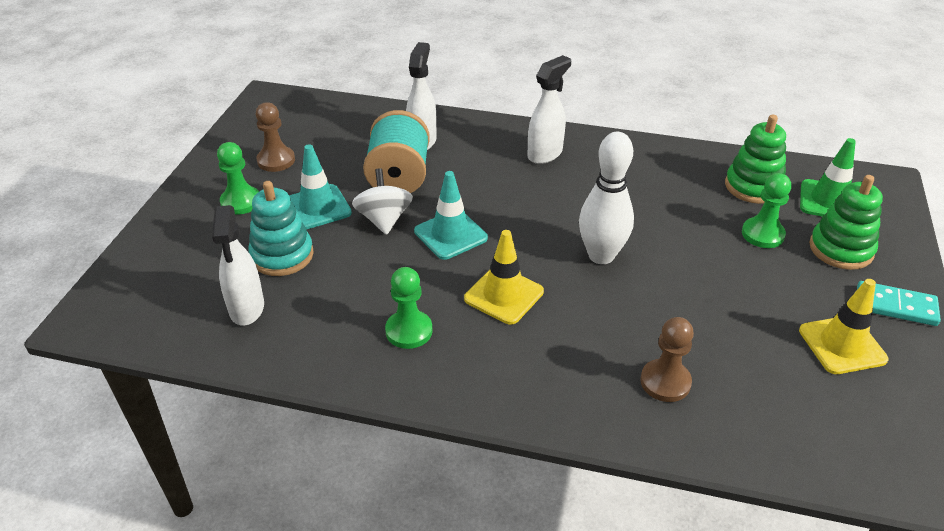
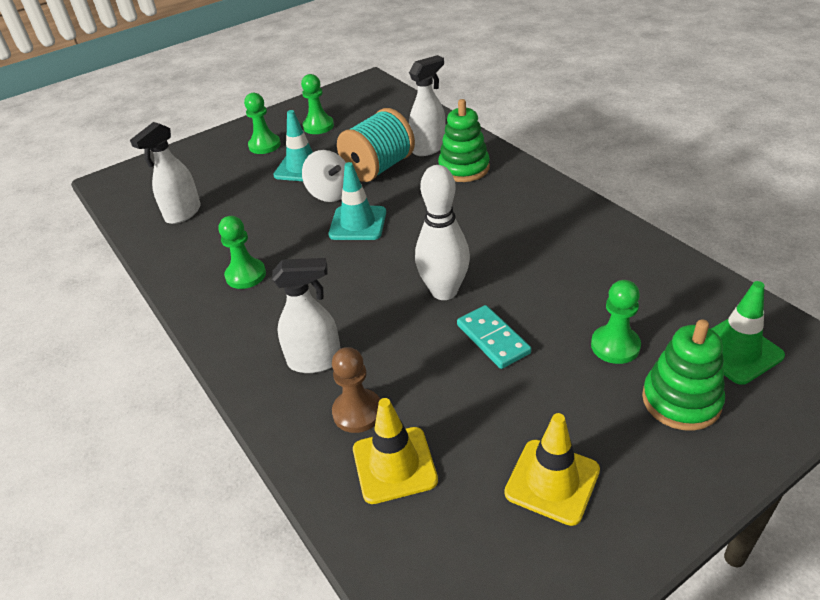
camera: 45 degrees right, 0 degrees up
turquoise stacking toy [248,181,314,276] -> none
brown pawn [256,102,295,172] -> green pawn [301,74,334,134]
white spinning top [352,168,413,235] -> white spinning top turned 105 degrees clockwise [302,150,346,202]
yellow traffic cone [464,230,544,325] -> yellow traffic cone moved to [353,398,438,504]
white spray bottle [527,55,571,164] -> white spray bottle moved to [272,258,340,373]
green stacking toy [725,115,786,204] -> green stacking toy moved to [438,99,490,182]
turquoise domino [857,281,941,326] -> turquoise domino moved to [457,305,531,369]

